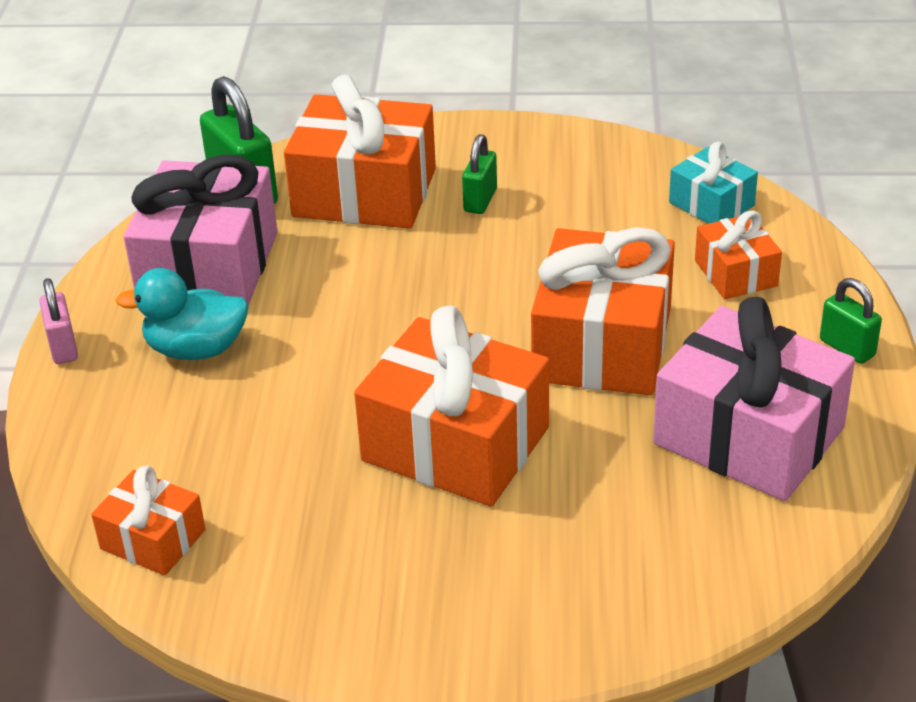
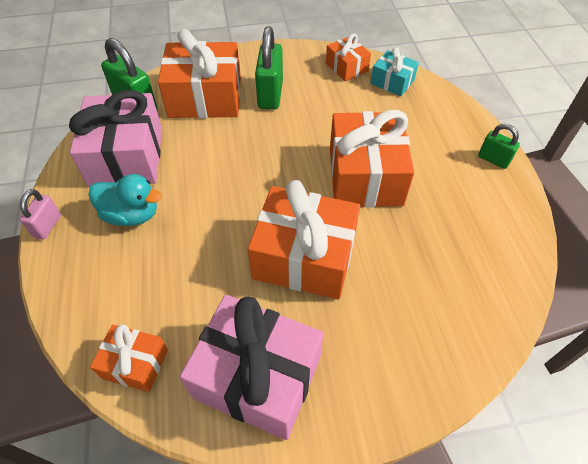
camera: 15 degrees left, 15 degrees up
pink padlock [39,278,78,364] -> pink padlock turned 45 degrees clockwise [20,189,61,240]
turquoise duck [116,268,249,360] -> turquoise duck turned 150 degrees counterclockwise [88,174,162,226]
green padlock [462,134,497,214] -> green padlock [255,26,283,110], size x1.74
pink gift [653,297,855,501] -> pink gift moved to [180,295,323,440]
orange gift [695,210,782,299] -> orange gift moved to [326,34,371,81]

